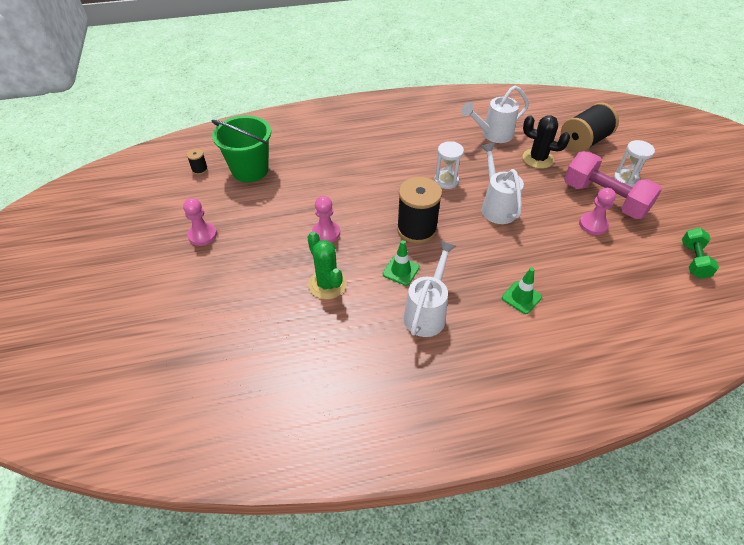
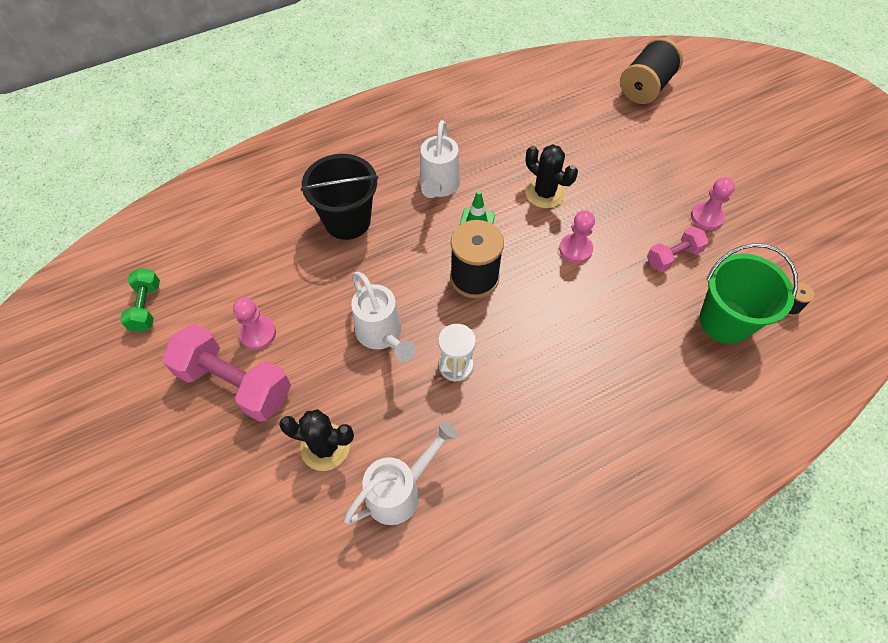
camera: 165 degrees right, 10 degrees up
green cactus [307,232,347,299] -> black cactus [525,144,578,208]
green traffic cone [502,268,542,314] -> black bucket [301,154,379,240]
black spool [561,103,619,153] -> black spool moved to [620,37,683,104]
white hourglass [614,140,655,188] -> none
none -> pink dumbbell [647,226,709,272]

